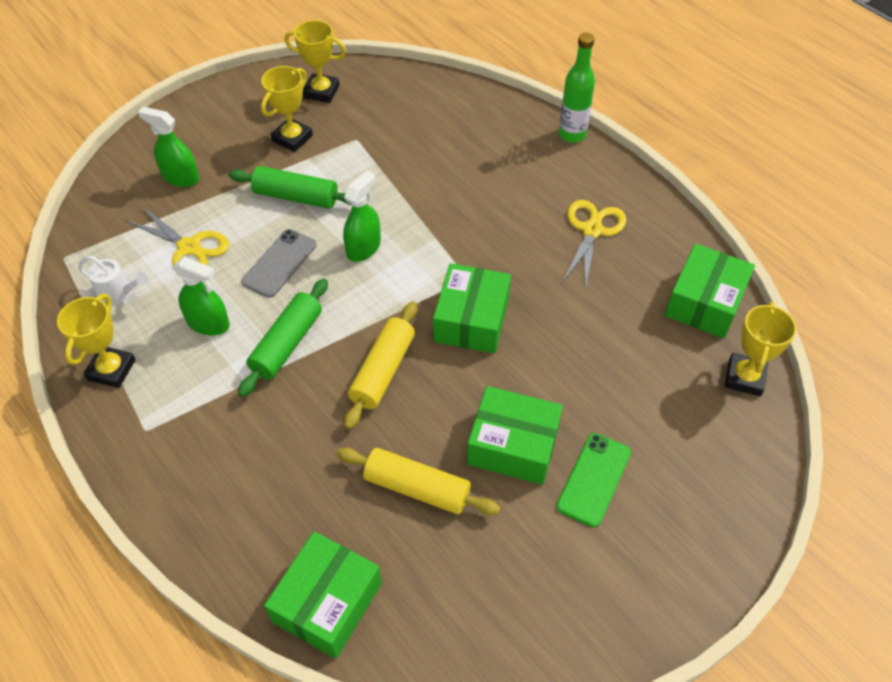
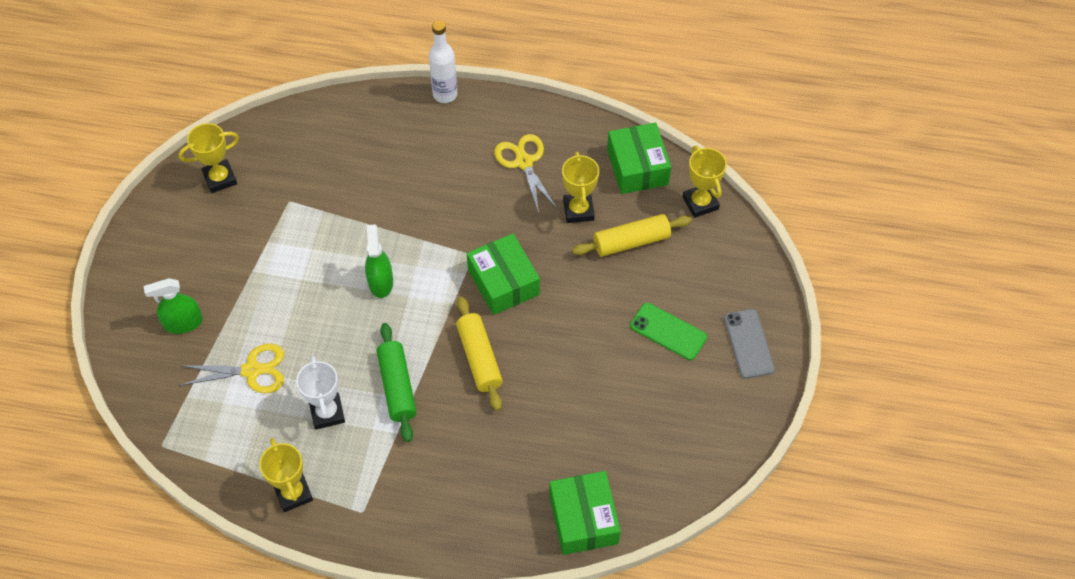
camera: 40 degrees left, 5 degrees up
white watering can [78,256,148,305] -> none
green spray bottle [173,257,230,336] -> white trophy [296,356,345,430]
green rolling pin [229,166,351,209] -> none
grey phone [241,229,317,298] -> grey phone moved to [724,309,775,379]
yellow trophy [261,66,313,152] -> yellow trophy moved to [562,152,599,223]
yellow rolling pin [337,447,500,515] -> yellow rolling pin moved to [572,214,692,257]
green box [467,386,563,485] -> none
green phone [556,433,631,528] -> green phone turned 45 degrees counterclockwise [630,303,707,360]
green bottle [559,33,595,143] -> white bottle [429,21,457,103]

